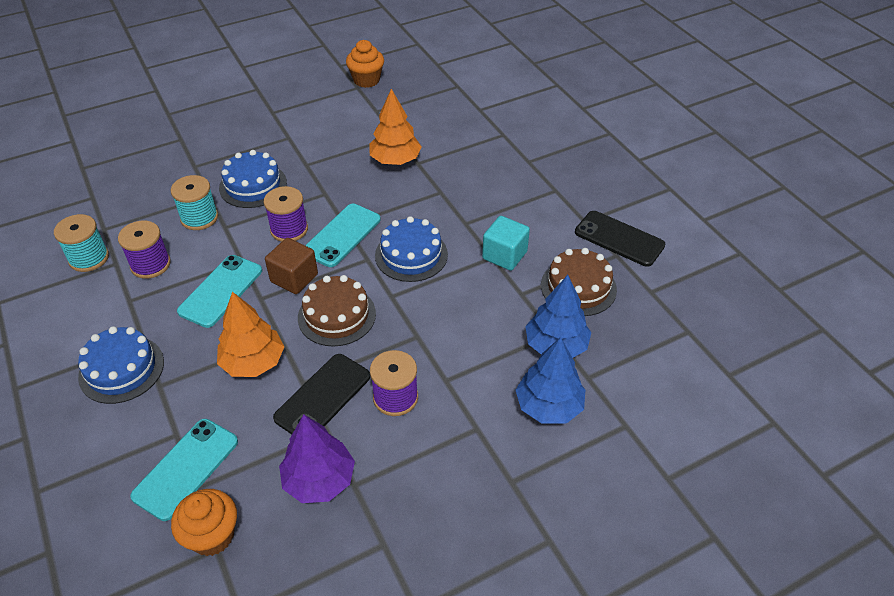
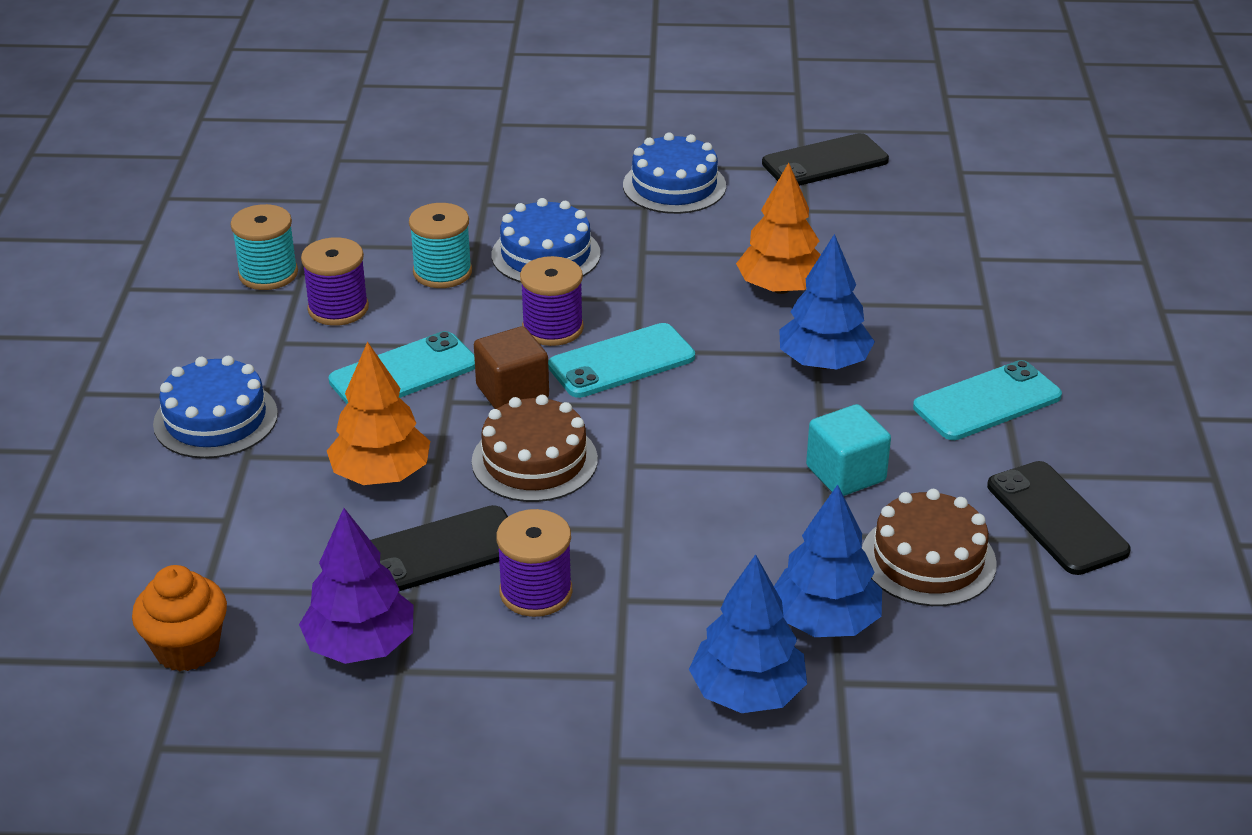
camera: 30 degrees right, 10 degrees down
turquoise phone [130,419,238,521] -> turquoise phone moved to [913,360,1062,440]
orange cupcake [346,40,384,88] -> black phone [762,133,889,186]
blue cake [375,216,448,282] -> blue cake moved to [623,133,726,214]
none -> blue tree [779,234,875,370]

